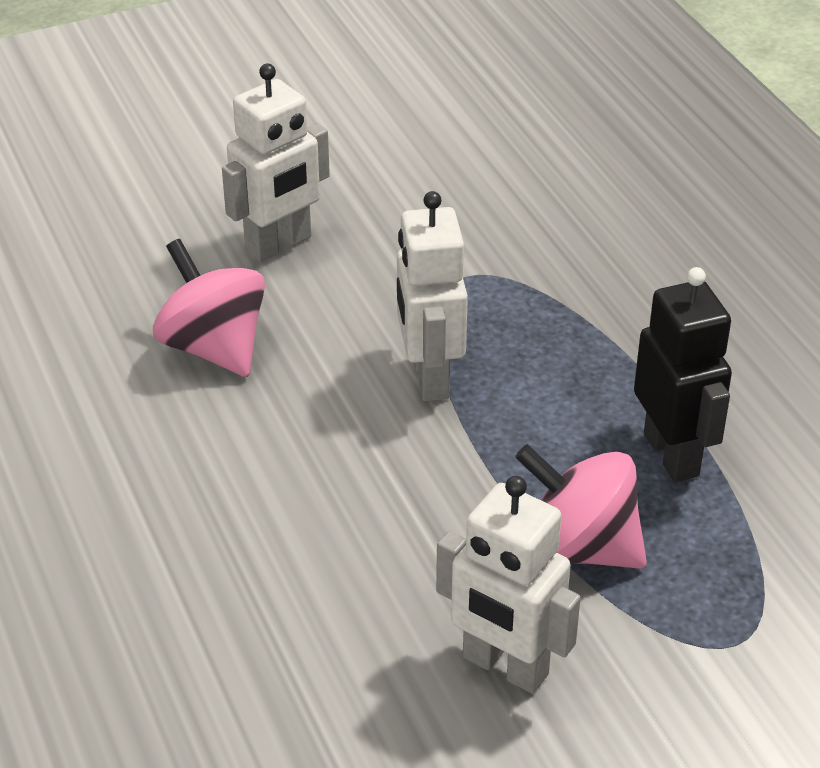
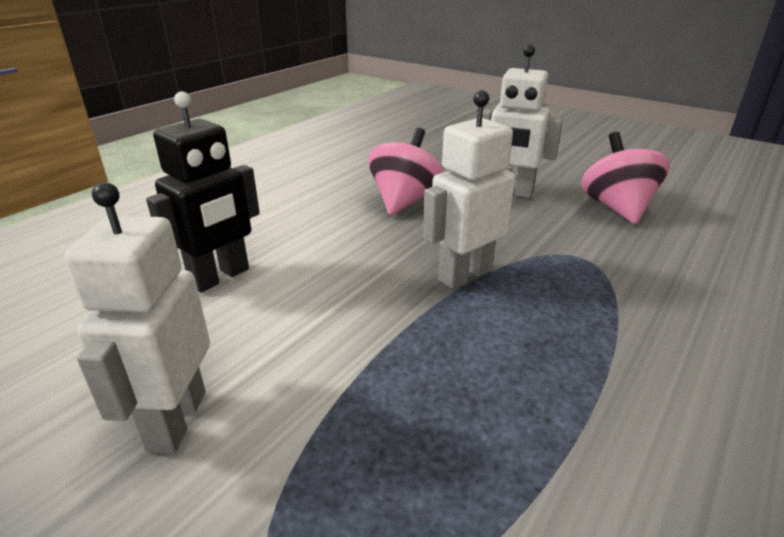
camera: 60 degrees right, 10 degrees down
pink spinning top [515,444,647,569] -> pink spinning top moved to [581,132,670,224]
black robot [634,267,732,482] -> black robot moved to [146,91,260,292]

